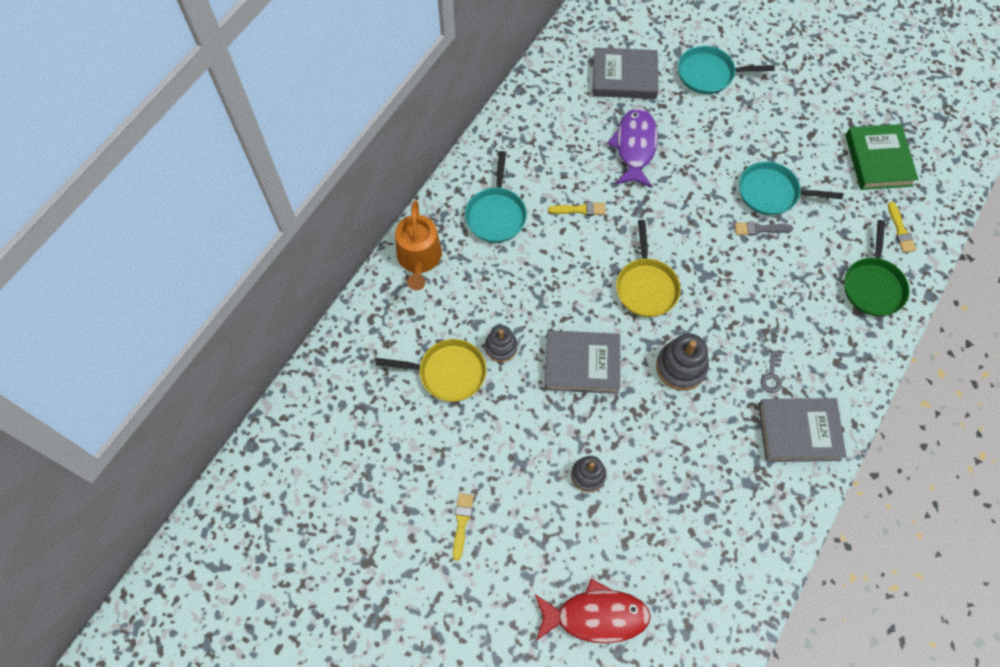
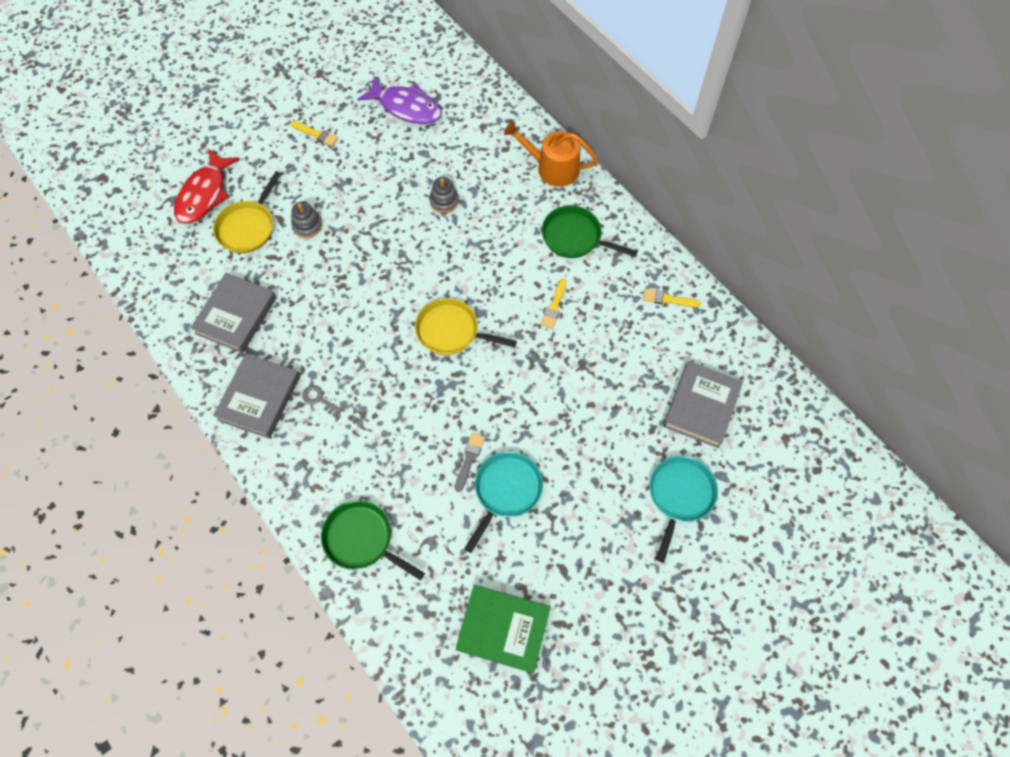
camera: 110 degrees right, 0 degrees up
yellow pan [375,339,486,402] -> yellow pan moved to [213,171,281,253]
turquoise pan [465,151,527,243] -> green pan [542,206,638,258]
grey book [545,330,620,394] -> grey book moved to [190,273,277,353]
purple fish [607,108,658,188] -> purple fish moved to [357,76,442,124]
grey stacking toy [656,333,709,391] -> none
yellow brush [888,202,916,253] -> yellow brush moved to [643,288,701,307]

